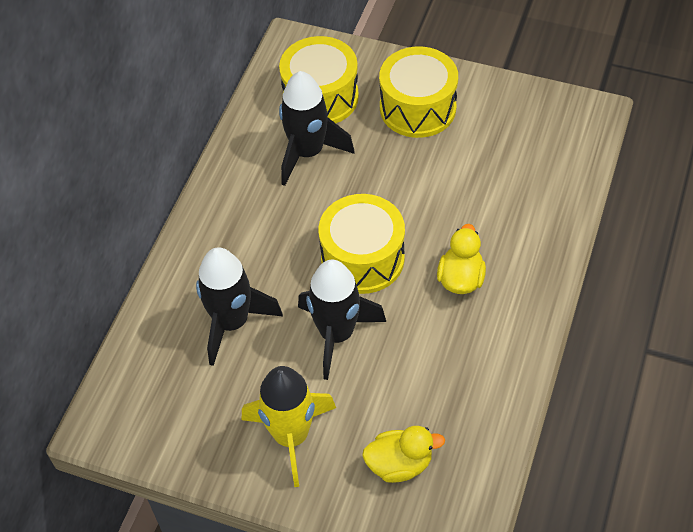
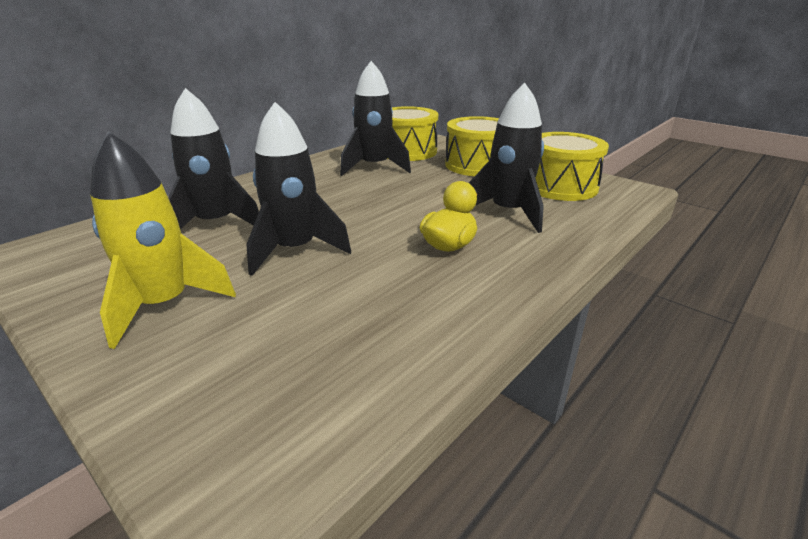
camera: 20 degrees right, 25 degrees down
yellow drum [319,194,405,294] -> yellow drum moved to [535,132,609,201]
yellow duck [362,426,445,483] -> none
none -> black rocket [469,82,544,233]

